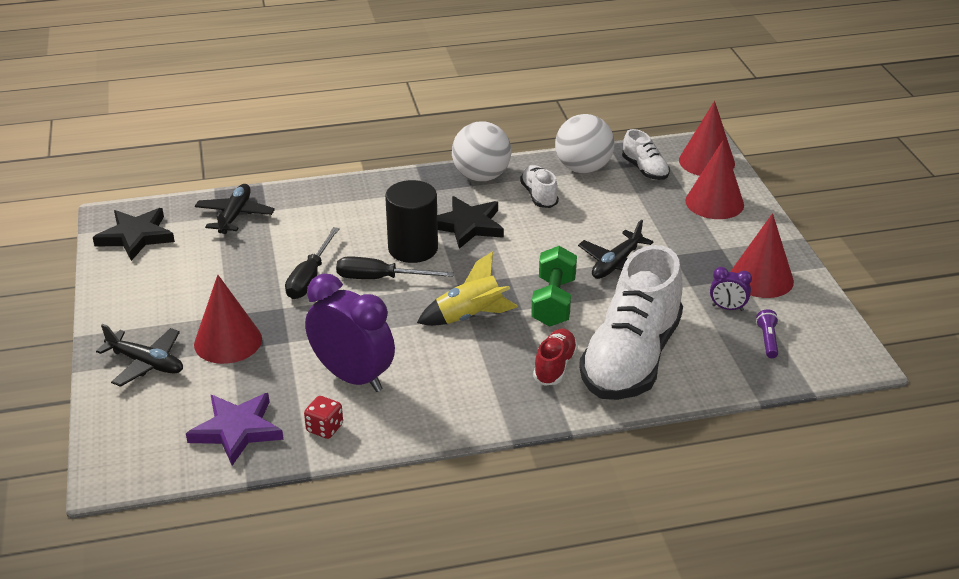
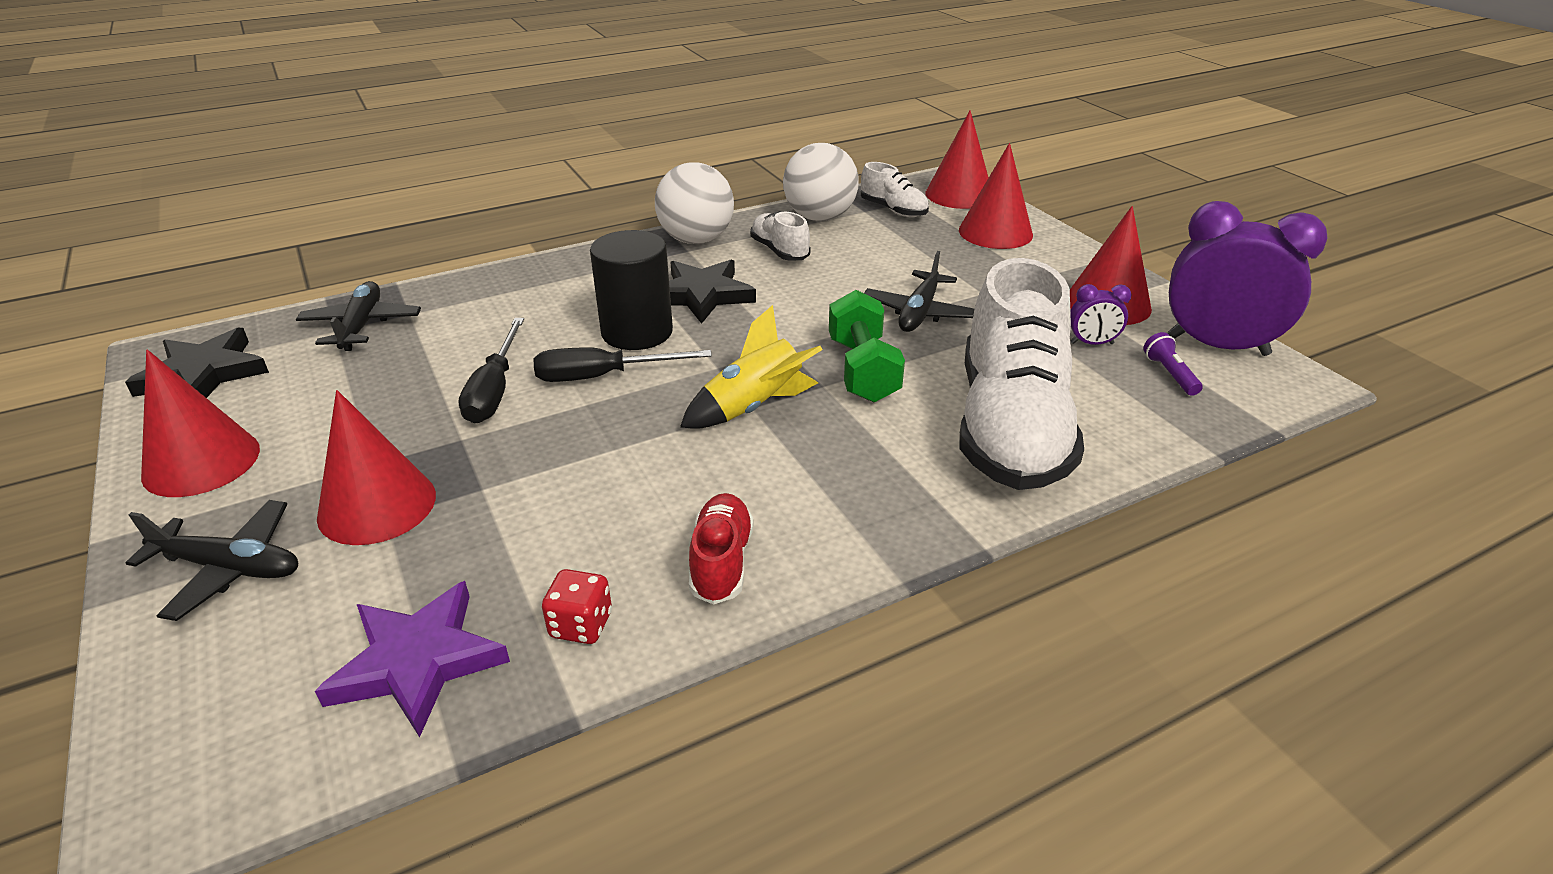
camera: 15 degrees left, 0 degrees up
purple clock [305,274,395,392] -> purple clock moved to [1168,201,1328,356]
red shoe [533,329,578,386] -> red shoe moved to [689,493,754,604]
none -> red cone [141,349,260,497]

